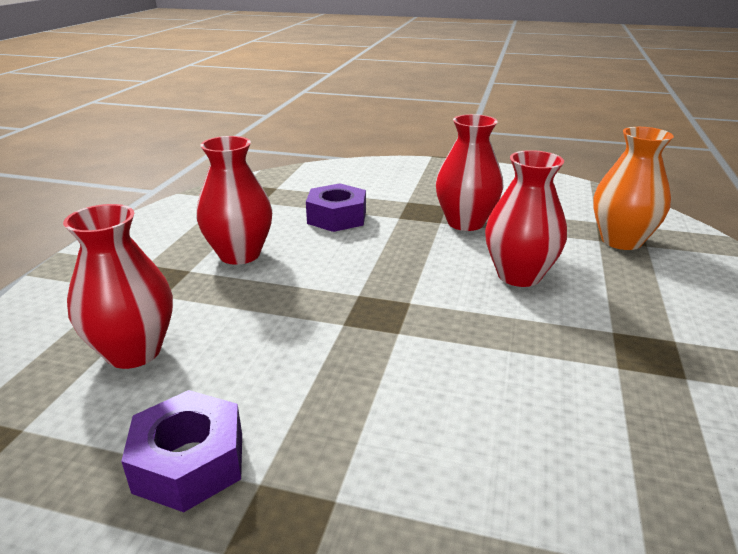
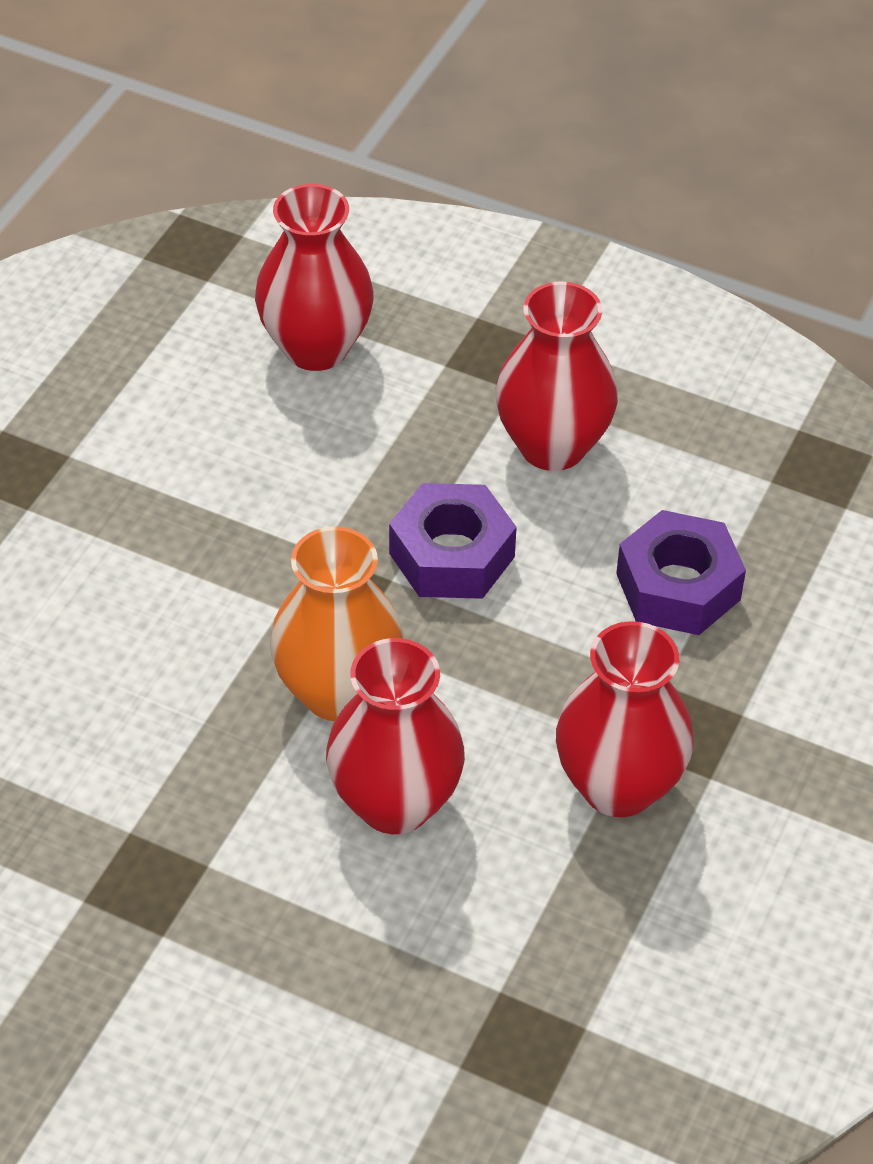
camera: 100 degrees right, 20 degrees up
purple nut [121,390,242,512] -> purple nut moved to [389,483,517,599]
orange vase [593,127,674,250] -> orange vase moved to [270,526,404,721]

